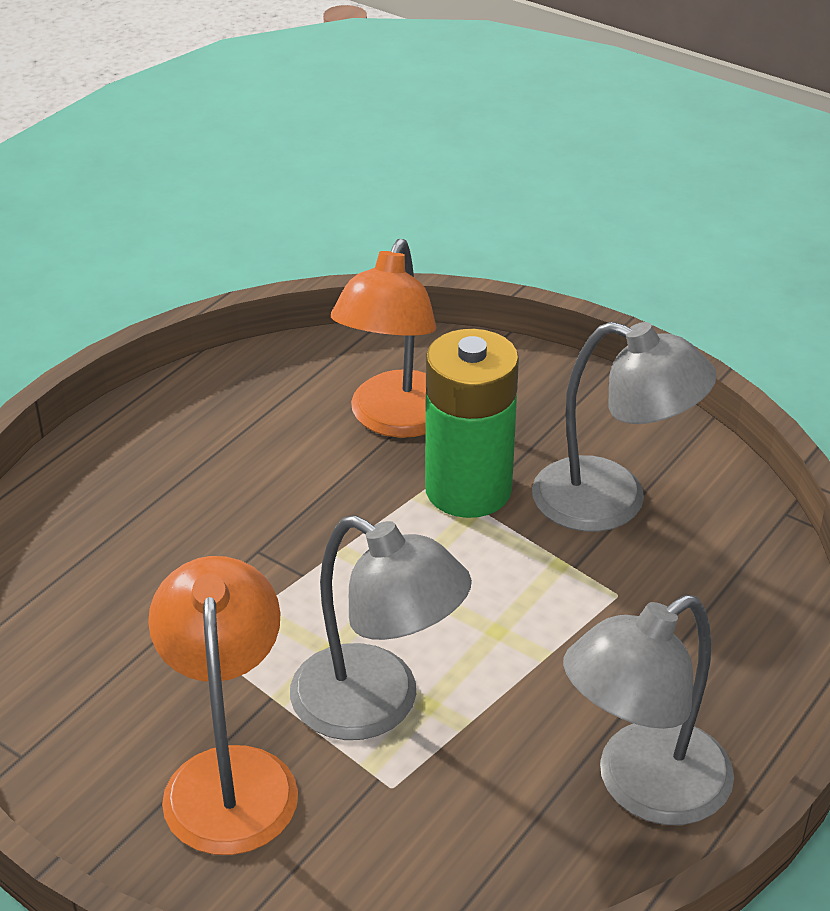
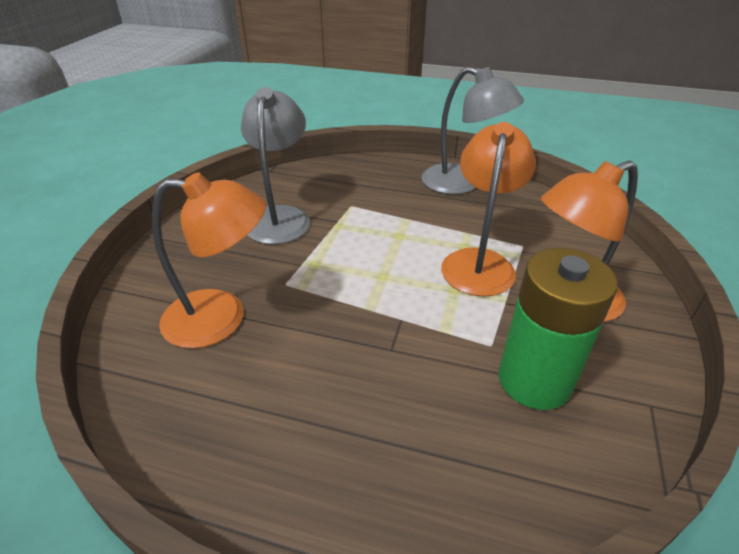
camera: 110 degrees left, 0 degrees up
grey lamp [290,515,472,740] -> orange lamp [441,122,536,297]
green battery [425,329,519,518] -> green battery moved to [498,248,618,410]

